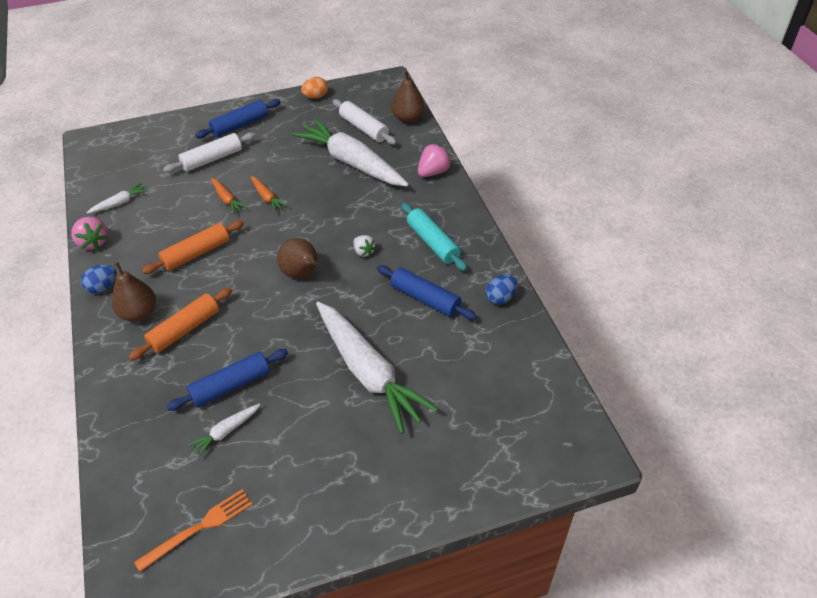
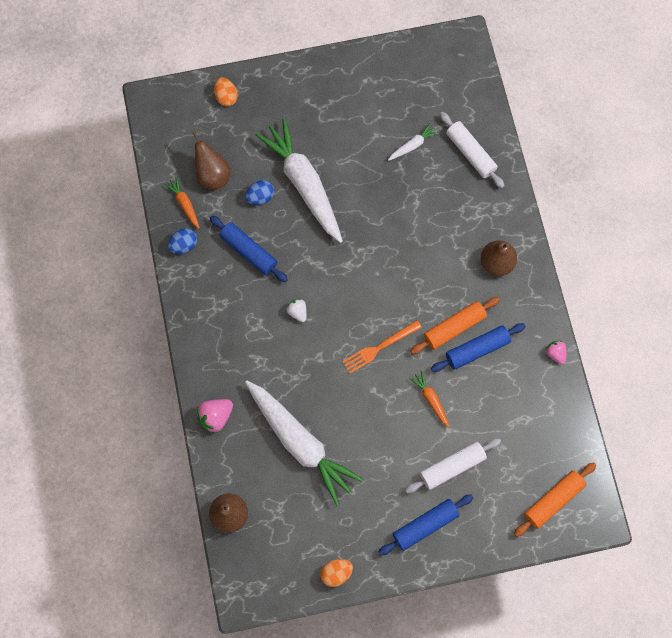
camera: 175 degrees left, 25 degrees up
pink strawberry [71,217,108,250] -> pink strawberry [545,341,566,364], size x0.64
blue egg [81,265,117,294] -> blue egg moved to [245,180,274,205]
white carrot [87,183,148,214] -> none
orange rolling pin [129,288,232,361] -> orange rolling pin moved to [514,462,596,537]
orange fork [134,489,253,572] -> orange fork moved to [342,321,422,374]
blue rolling pin [166,349,288,411] -> blue rolling pin moved to [431,323,526,372]
orange carrot [250,176,288,212] -> orange carrot moved to [164,177,200,229]
brown pear [277,238,317,278] -> brown pear moved to [192,131,231,190]
white rolling pin [333,99,397,145] -> white rolling pin moved to [440,112,504,188]
turquoise rolling pin [402,203,467,271] -> none
none -> orange egg [214,78,238,107]

